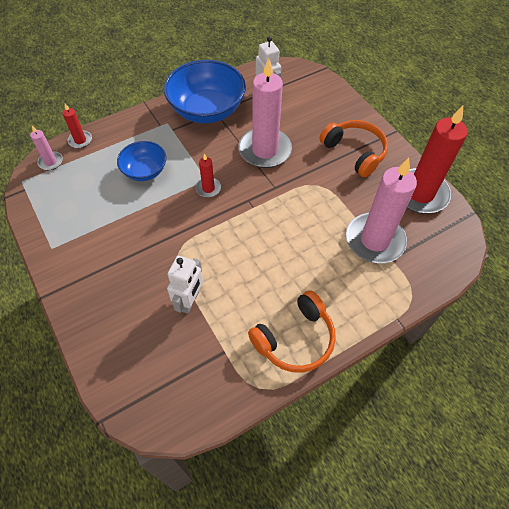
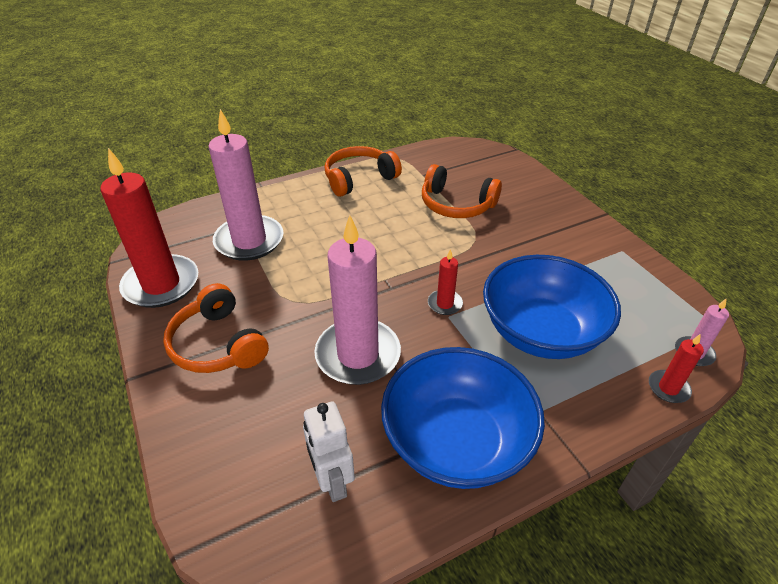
camera: 175 degrees left, 15 degrees down
blue bowl [117,141,166,181] -> blue bowl [483,255,621,359], size x1.78
white robot [167,256,203,314] -> orange headphones [422,164,502,218]

